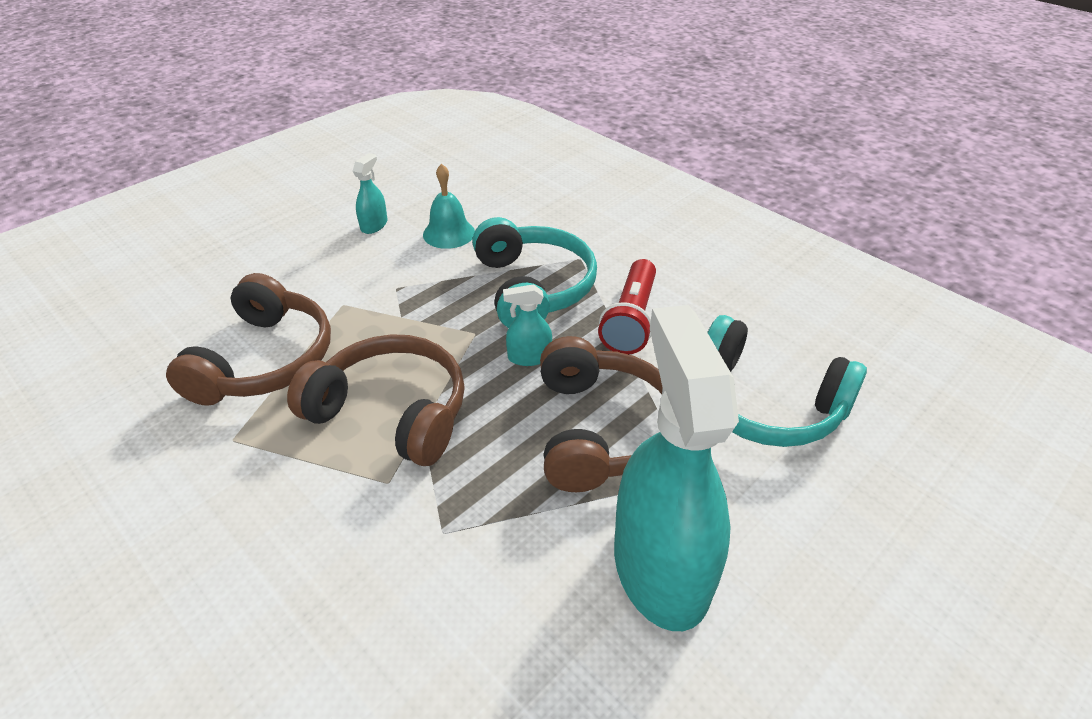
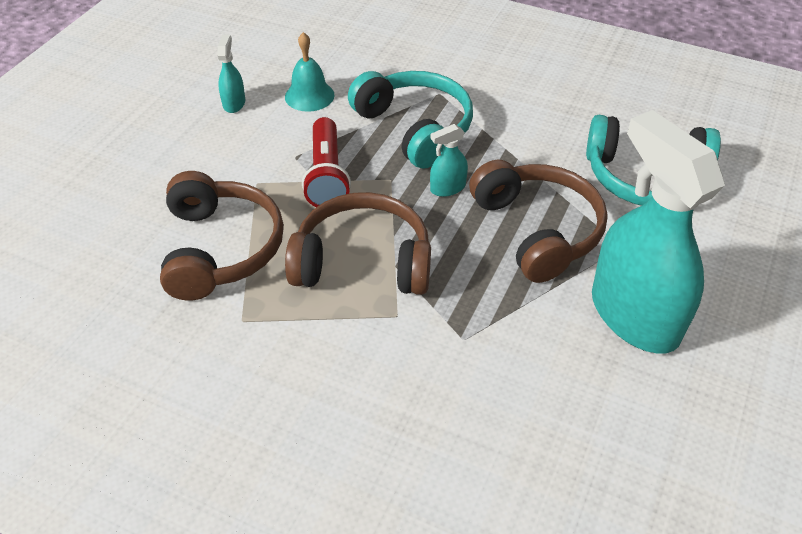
camera: 20 degrees left, 5 degrees up
red flashlight [598,259,656,354] -> red flashlight moved to [302,117,351,207]

